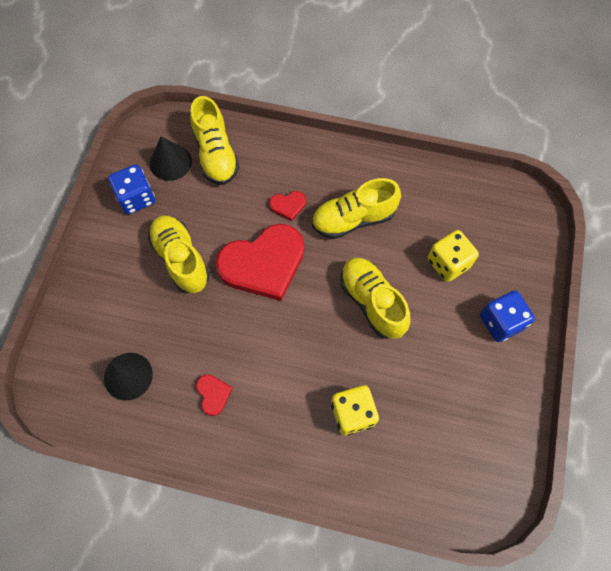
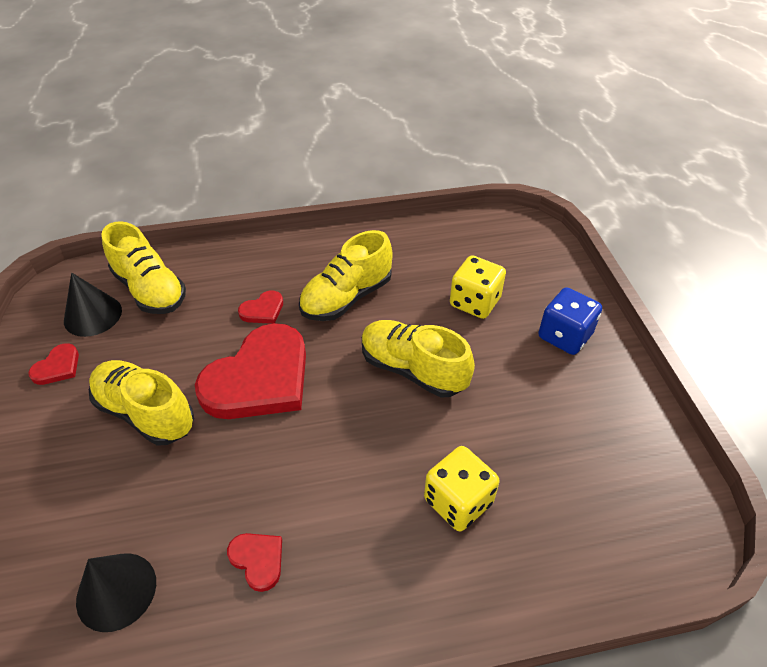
camera: 25 degrees left, 20 degrees down
blue dice [108,164,155,214] -> red heart [28,343,79,385]

